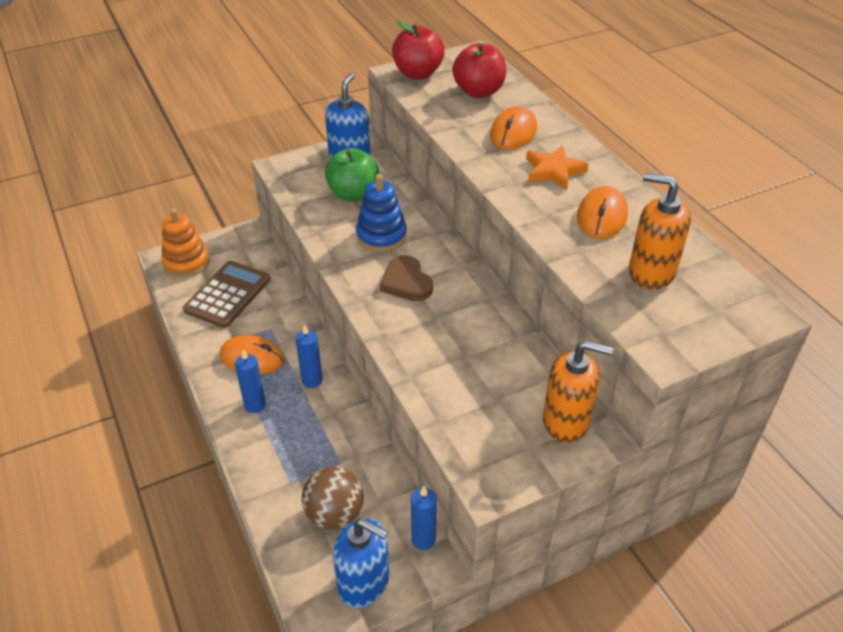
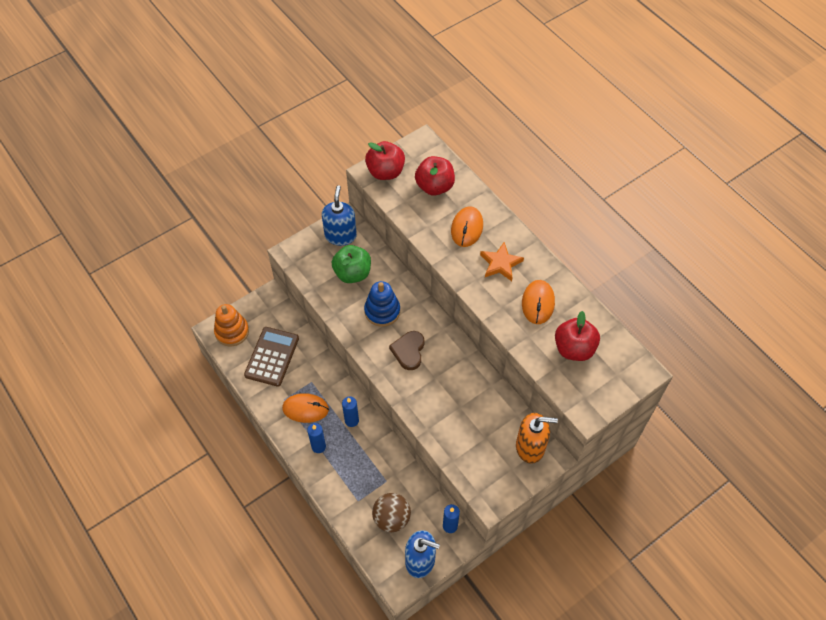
camera: 10 degrees left, 15 degrees up
brown heart [380,255,433,301] -> brown heart turned 45 degrees clockwise [389,331,424,370]
orange soap dispenser [629,173,691,290] -> red apple [555,311,600,361]

